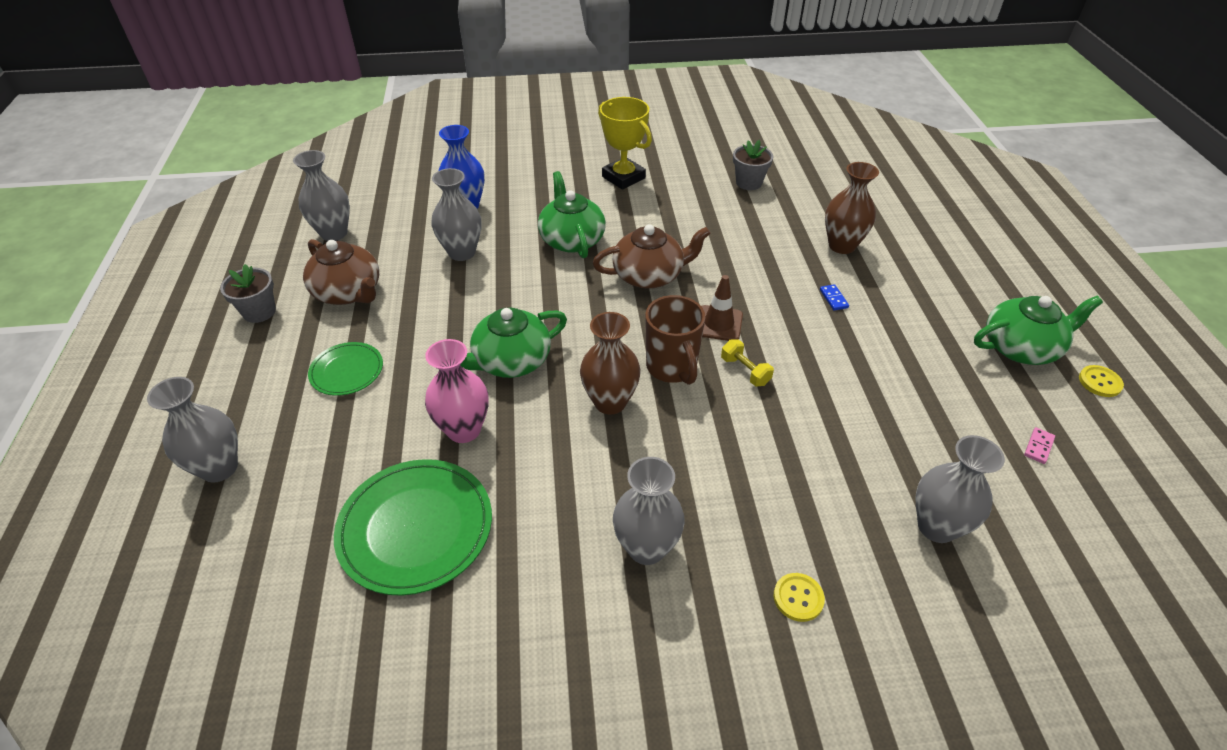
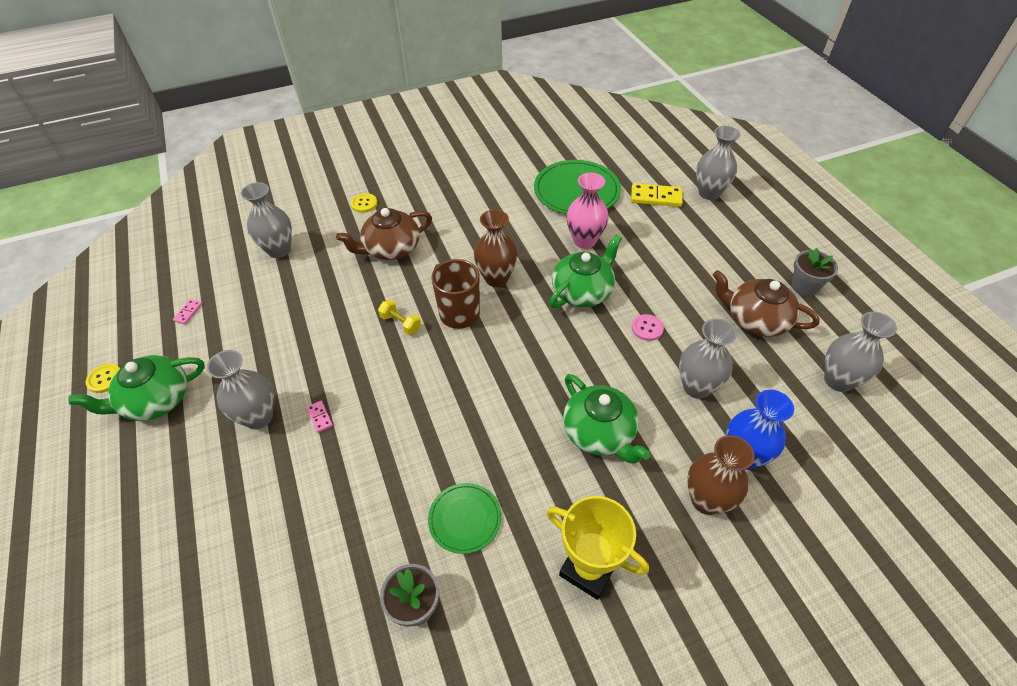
camera: 165 degrees right, 5 degrees up
green plate [308,342,383,396] -> green plate moved to [428,483,501,554]
brown teapot [593,224,711,289] -> brown teapot moved to [336,208,432,260]
grey vase [613,457,685,565] -> grey vase moved to [207,350,274,429]
brown traffic cone [701,275,743,341] -> none
blue domino [820,284,849,311] -> pink domino [306,401,333,433]
brown vase [825,162,879,254] -> brown vase moved to [687,435,755,515]
none -> yellow domino [631,183,683,207]
none -> pink button [632,314,664,341]

